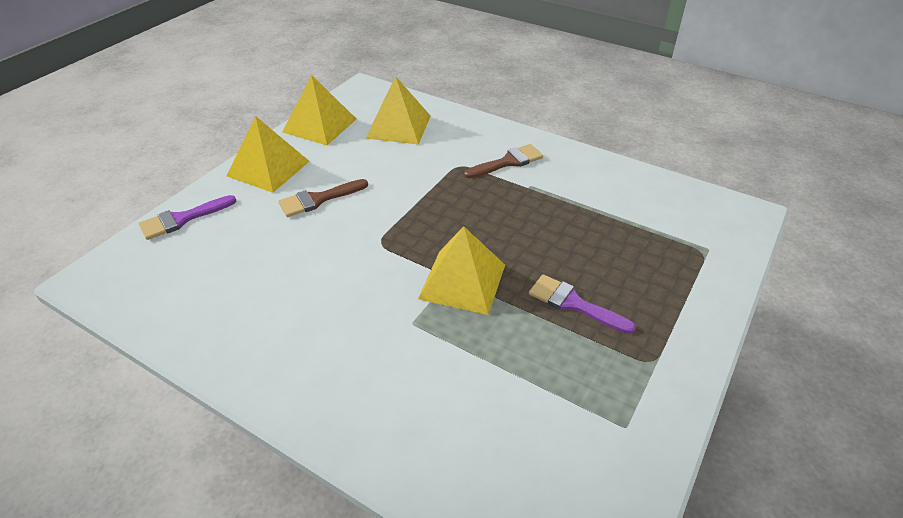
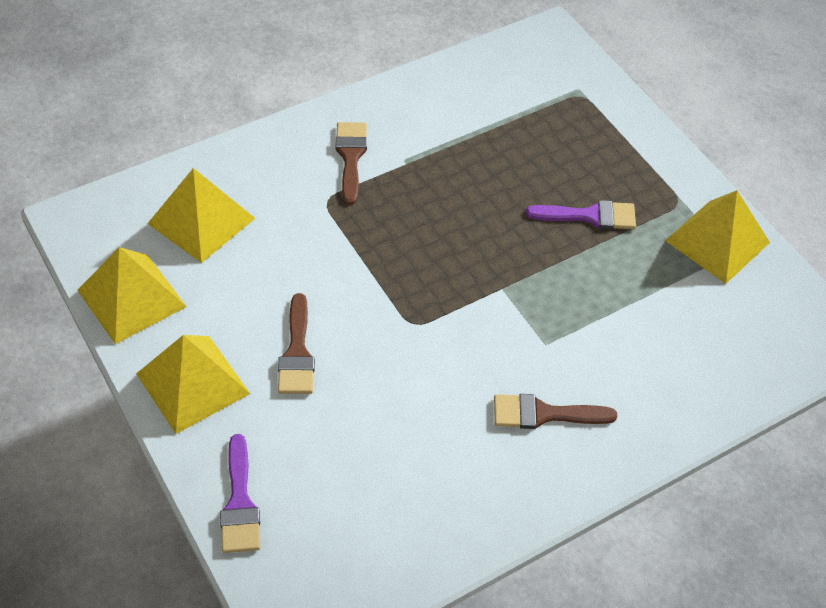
camera: 65 degrees left, 10 degrees up
yellow pyramid [418,226,505,315] -> yellow pyramid moved to [665,190,770,284]
purple brush [529,274,636,334] -> purple brush turned 150 degrees counterclockwise [526,200,636,229]
none -> brown brush [494,394,617,429]

